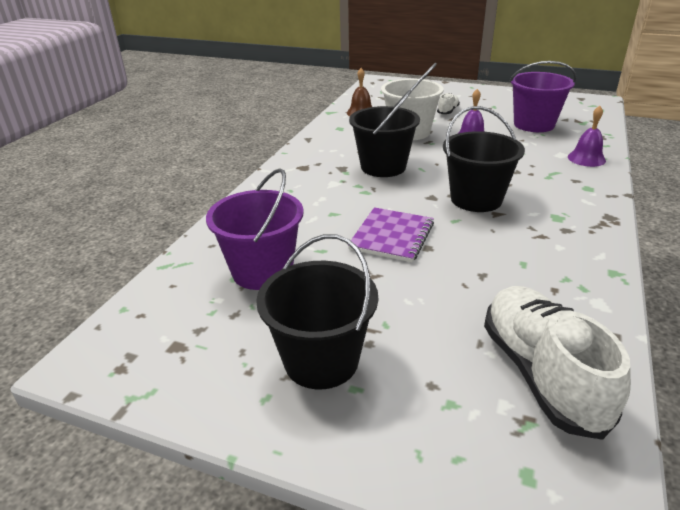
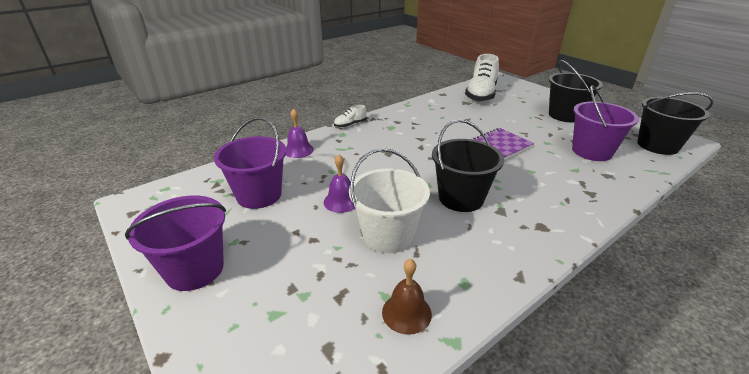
camera: 150 degrees left, 0 degrees up
white shoe [437,93,460,114] -> white shoe moved to [334,105,367,128]
black bucket [443,106,525,212] -> black bucket moved to [637,92,713,155]
none -> purple bucket [125,196,226,291]

